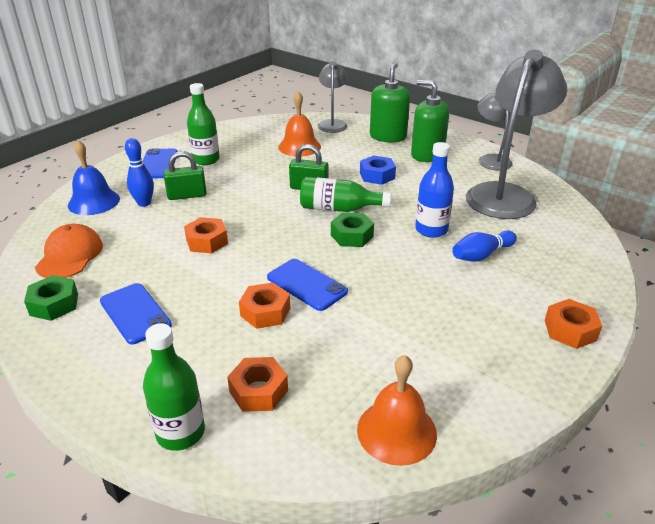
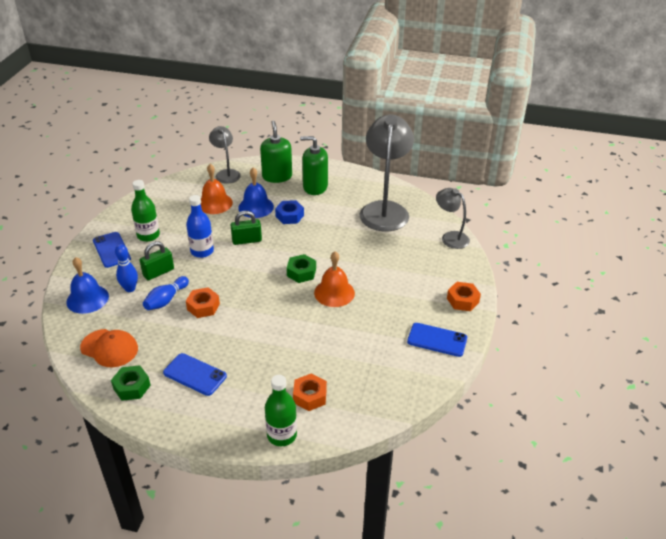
camera: 25 degrees left, 5 degrees up
orange cap [35,224,103,278] -> orange cap turned 135 degrees clockwise [80,329,138,367]
orange nut [239,283,290,329] -> none
blue phone [267,259,348,311] -> blue phone moved to [407,323,467,357]
green bottle [300,177,391,212] -> none
orange bell [357,355,437,466] -> orange bell moved to [314,251,355,307]
blue bottle [415,142,454,238] -> blue bottle moved to [186,195,214,258]
blue bowling pin [452,230,517,262] -> blue bowling pin moved to [143,276,189,310]
grey lamp [477,93,513,170] -> grey lamp moved to [436,188,470,249]
none -> blue bell [238,167,274,218]

